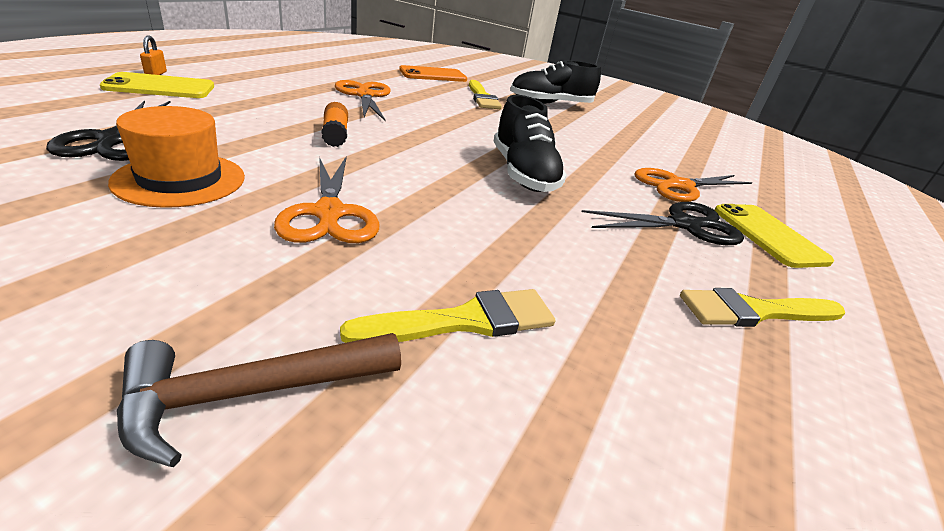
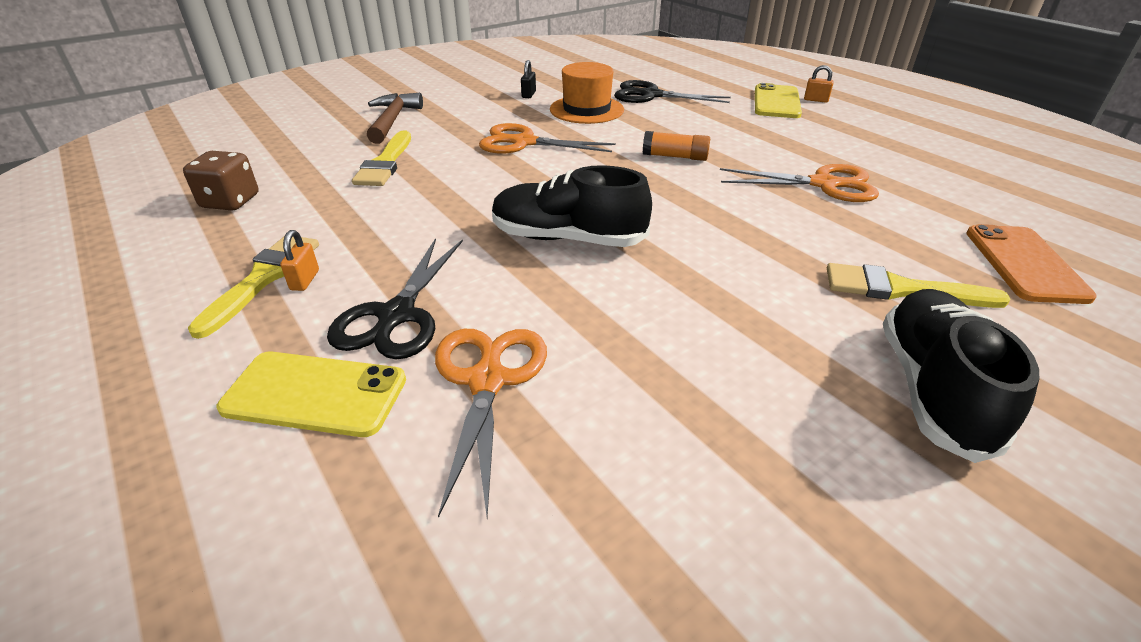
camera: 120 degrees right, 5 degrees up
none -> brown dice [183,151,259,211]
none -> orange padlock [280,230,319,291]
none -> black padlock [521,60,536,98]

